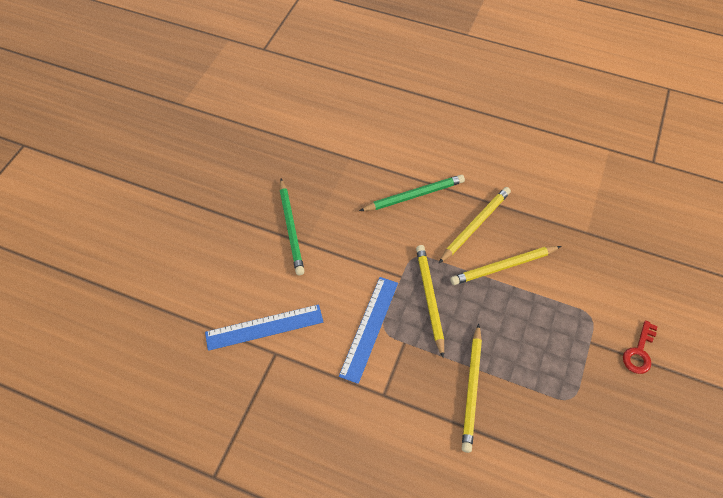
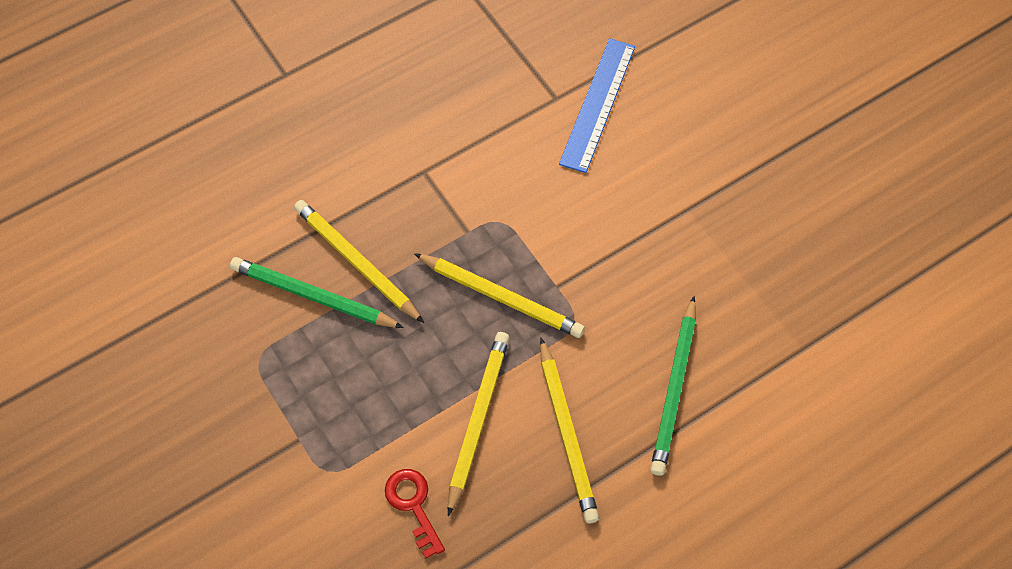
camera: 125 degrees right, 5 degrees up
green pencil [280,179,305,275] -> green pencil moved to [230,257,404,328]
blue ruler [339,277,398,384] -> none
red key [623,320,658,374] -> red key moved to [385,469,445,558]

